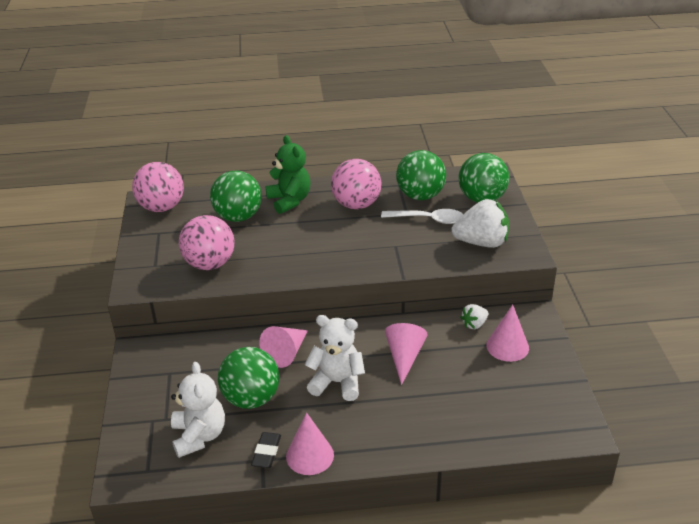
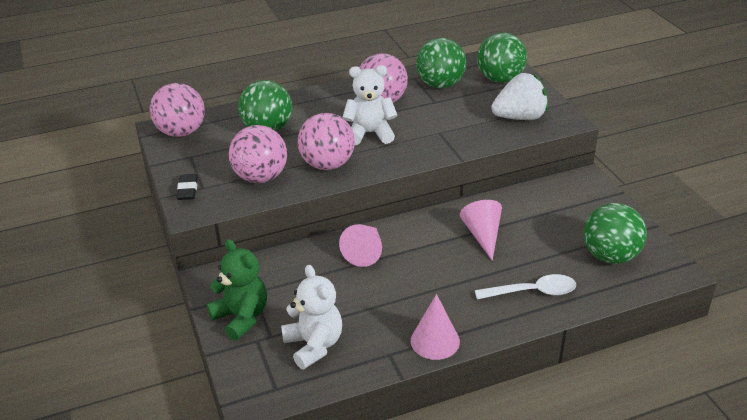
camera: 15 degrees left, 0 degrees up
green ball [218,347,279,409] -> green ball moved to [584,203,647,264]
black eraser [251,432,281,468] -> black eraser moved to [177,174,198,200]
green teddy bear [265,135,310,214] -> green teddy bear moved to [207,239,267,340]
white teddy bear [305,315,365,401] -> white teddy bear moved to [342,65,397,145]
white spoon [381,209,463,224] -> white spoon moved to [475,274,576,299]
white strawberry [460,304,488,329] -> none
pink cone [486,305,529,362] -> none
none -> pink ball [298,113,355,170]

